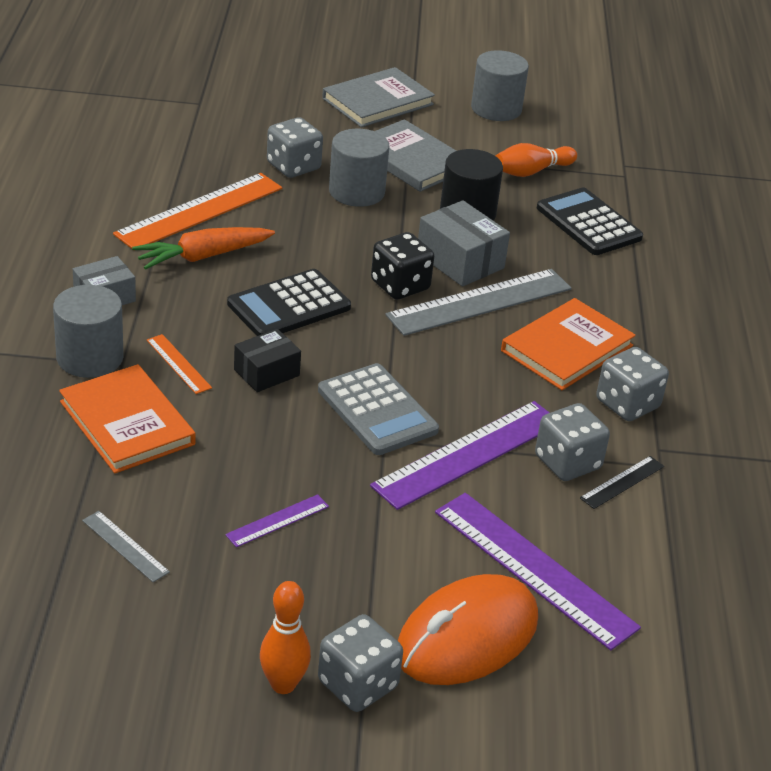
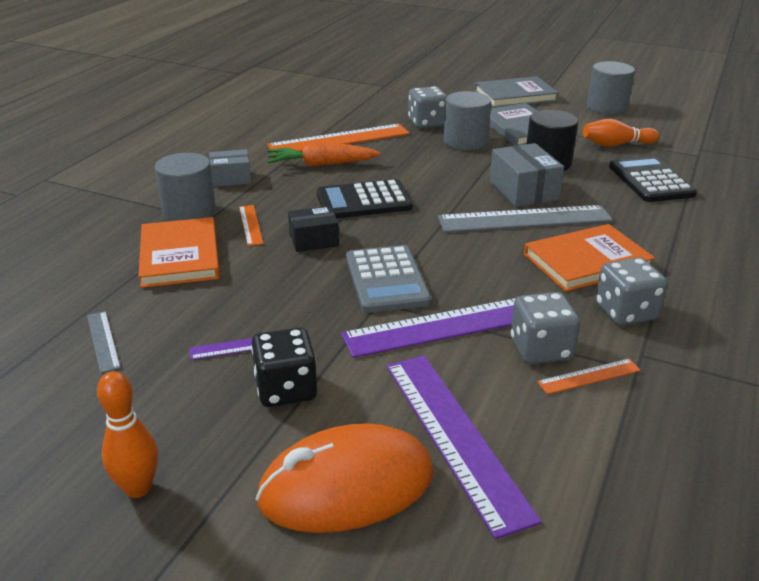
camera: 25 degrees right, 5 degrees down
grey dice [318,614,403,712] -> none
black dice [371,232,434,300] -> black dice moved to [251,328,317,407]
black ruler [580,456,664,509] -> orange ruler [537,359,641,394]

